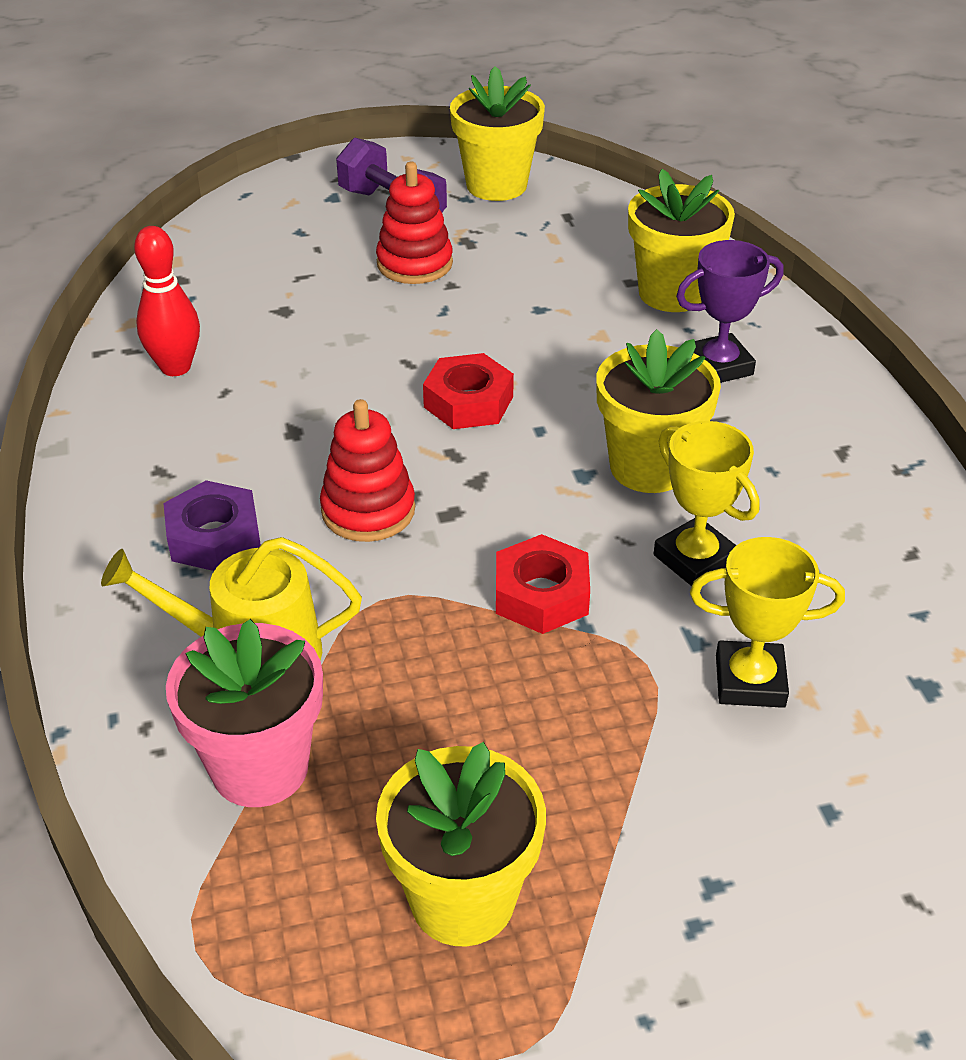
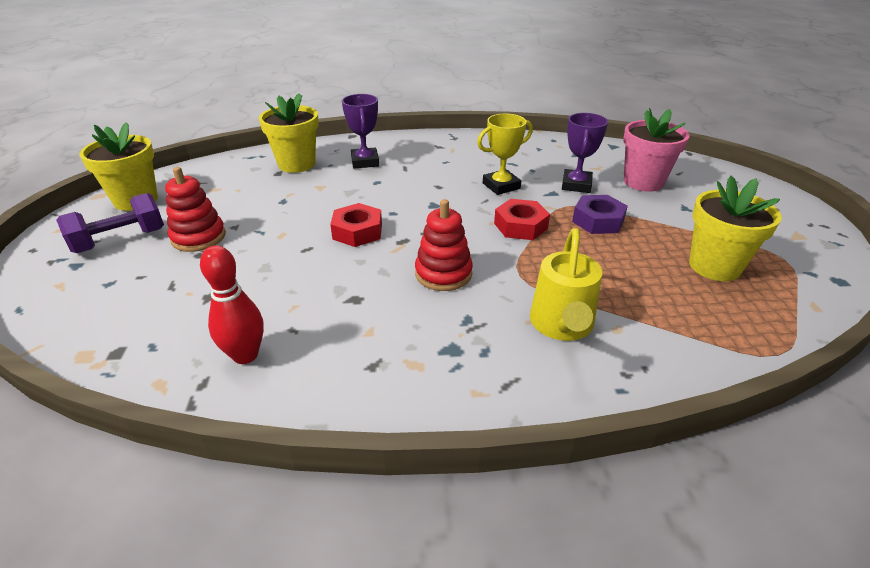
camera: 80 degrees left, 5 degrees down
purple nut [163,480,261,571] -> purple nut moved to [572,195,628,234]
pink flower pot [166,619,323,807] -> pink flower pot moved to [623,108,690,192]
yellow flower pot [596,329,721,493] -> none
yellow trophy [690,537,845,708] -> purple trophy [562,113,608,193]

